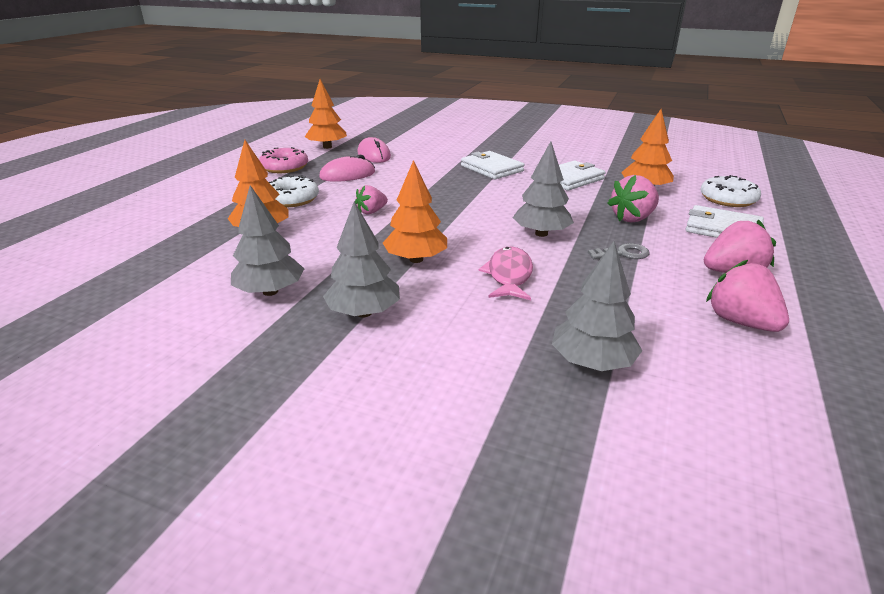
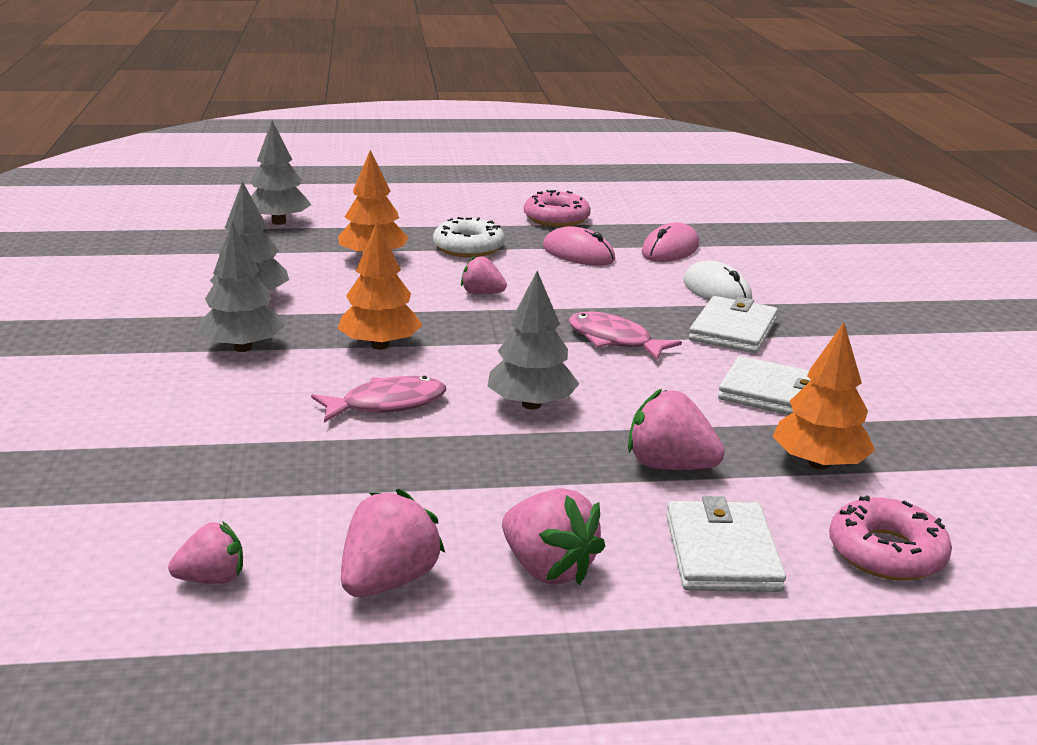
camera: 60 degrees right, 5 degrees down
orange tree [305,79,347,149] -> none
grey tree [552,241,643,371] -> grey tree moved to [250,121,311,225]
grey key [588,243,650,259] -> none
white donut [700,175,761,207] -> pink donut [829,496,952,581]
none -> pink strawberry [168,522,243,584]
none -> pink fish [569,311,682,360]
none -> white mouse [684,261,752,301]

